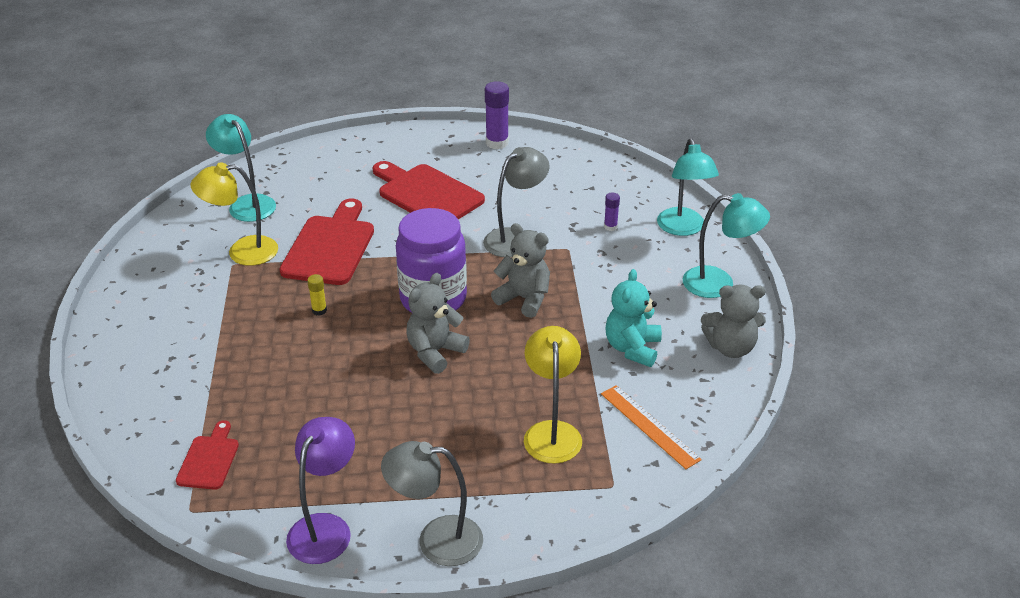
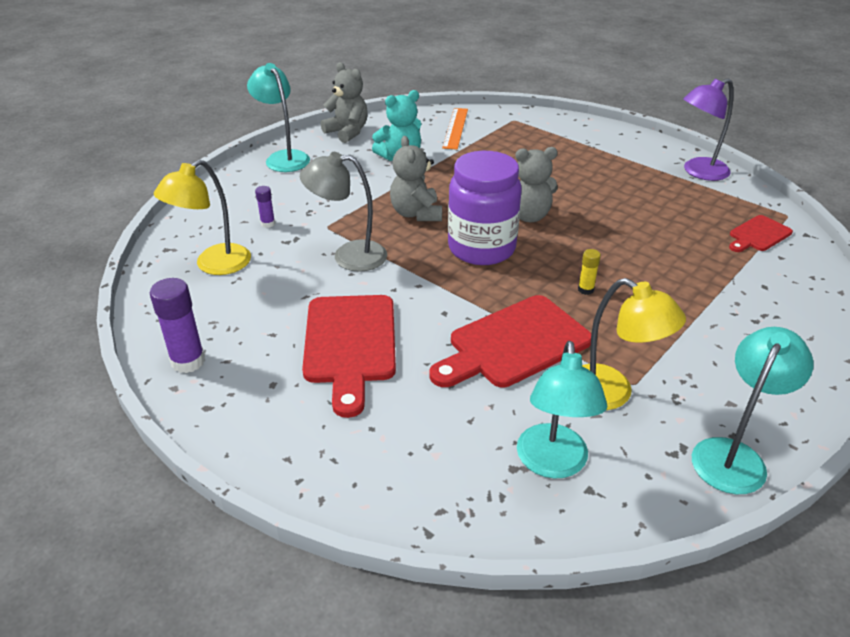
camera: 135 degrees left, 0 degrees up
grey lamp [381,441,483,566] -> none
yellow lamp [524,326,582,464] -> yellow lamp moved to [154,160,251,275]
turquoise lamp [657,138,719,236] -> turquoise lamp moved to [692,327,813,494]

